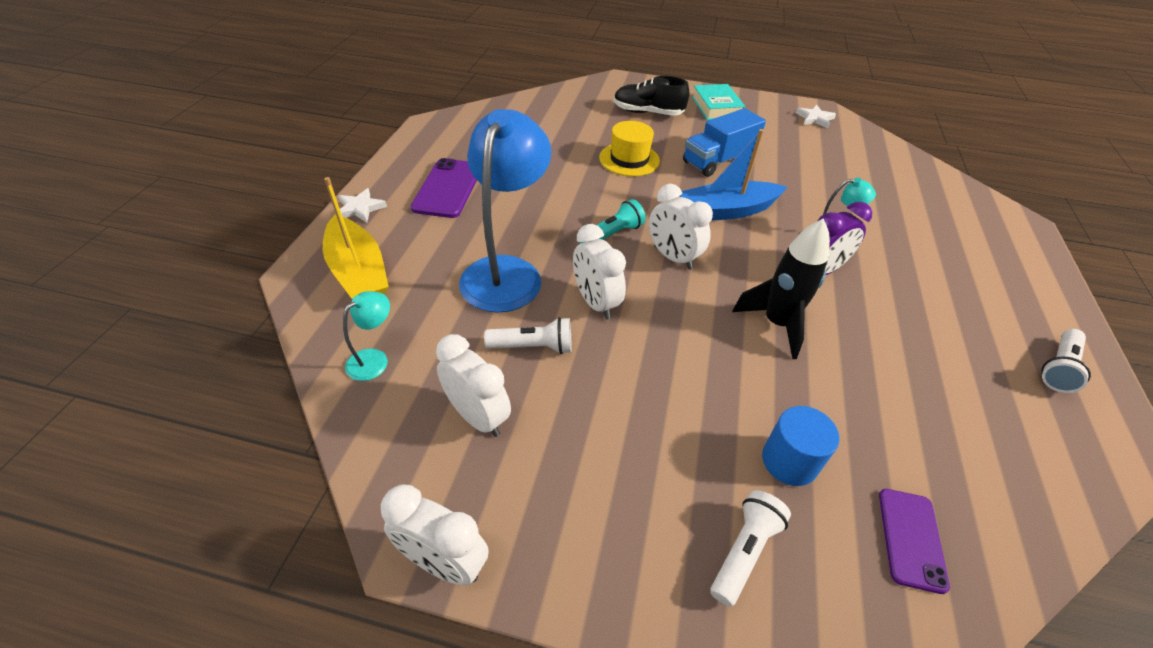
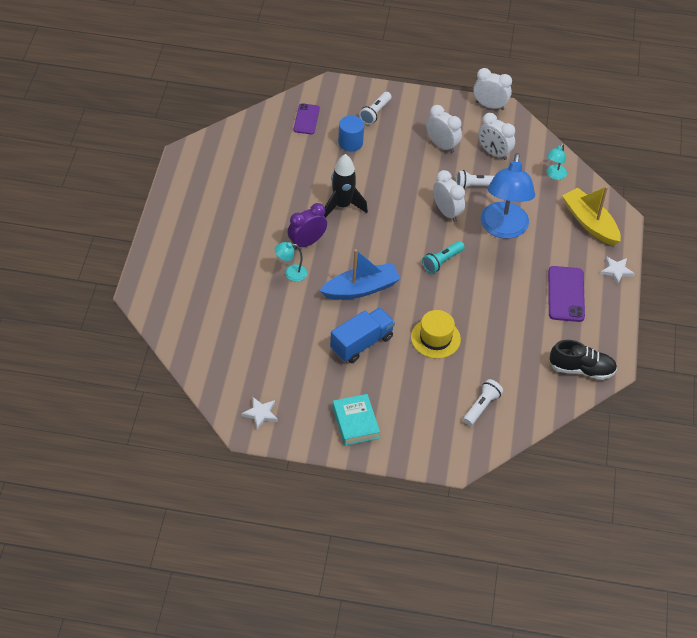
camera: 175 degrees right, 5 degrees up
black shoe [614,76,689,116] -> black shoe moved to [550,340,617,380]
white clock [649,184,713,270] -> white clock moved to [426,105,462,153]
white flashlight [1041,329,1091,393] -> white flashlight moved to [463,379,503,426]

